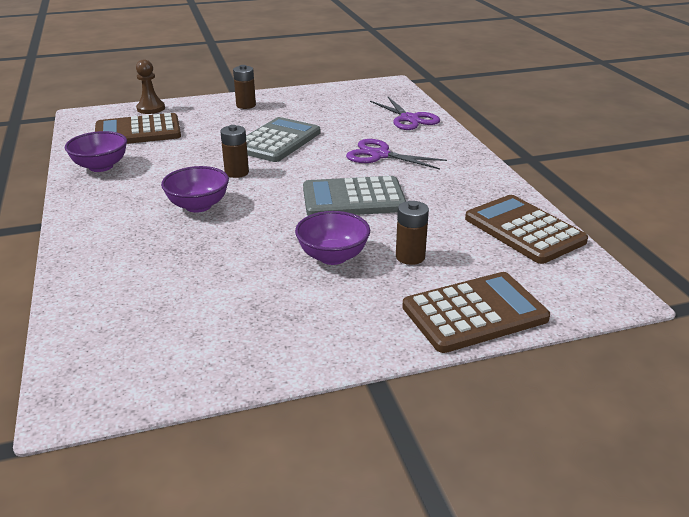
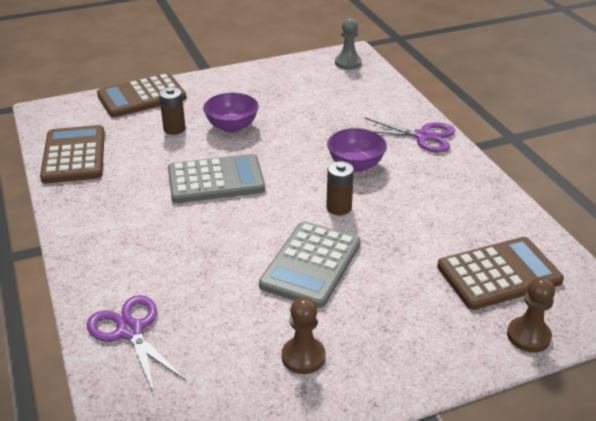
camera: 175 degrees right, 5 degrees up
purple bowl [65,131,127,172] -> none
brown battery [233,65,256,109] -> none
purple scissors [346,139,447,169] -> purple scissors moved to [365,118,455,152]
brown calculator [465,195,588,264] -> brown calculator turned 150 degrees counterclockwise [40,125,105,183]
none -> brown pawn [282,297,326,374]
none -> grey pawn [335,18,362,70]

